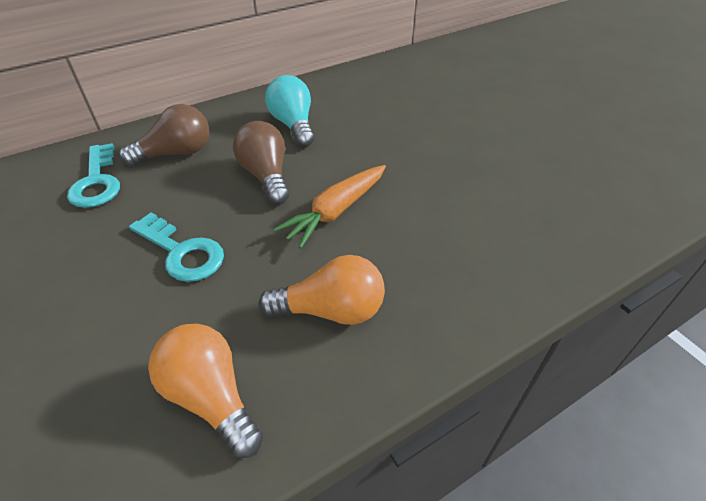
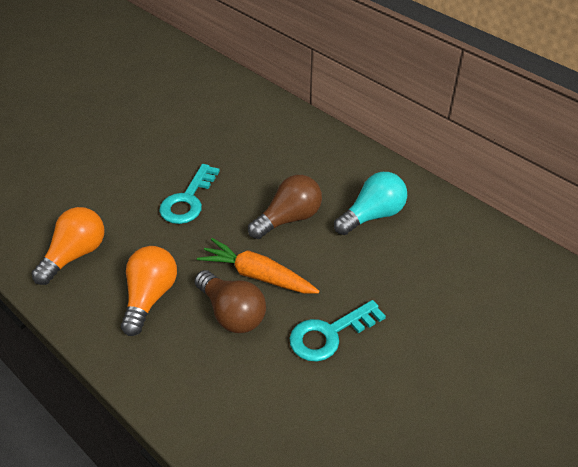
camera: 75 degrees right, 0 degrees up
turquoise key [67,143,120,208] -> turquoise key moved to [289,300,386,362]
brown light bulb [119,104,209,167] -> brown light bulb moved to [194,270,266,333]
orange light bulb [259,255,385,325] -> orange light bulb turned 150 degrees counterclockwise [121,246,177,336]

